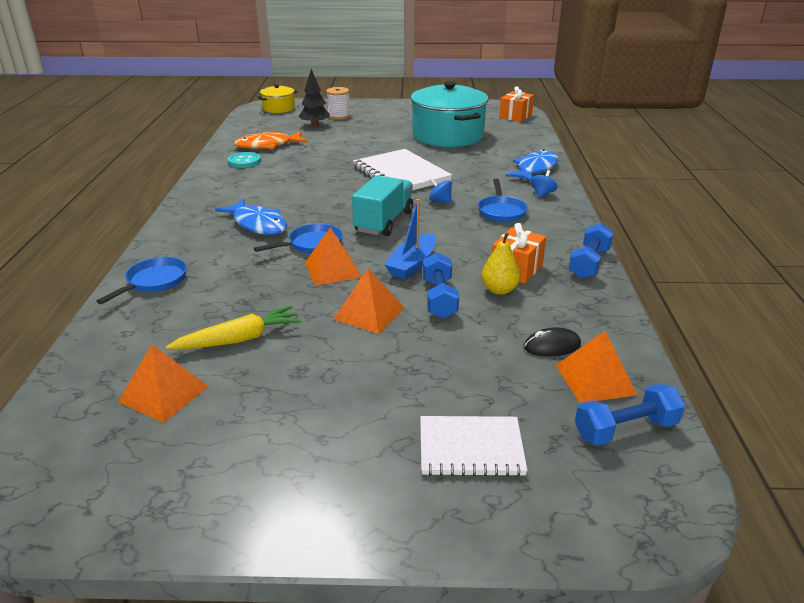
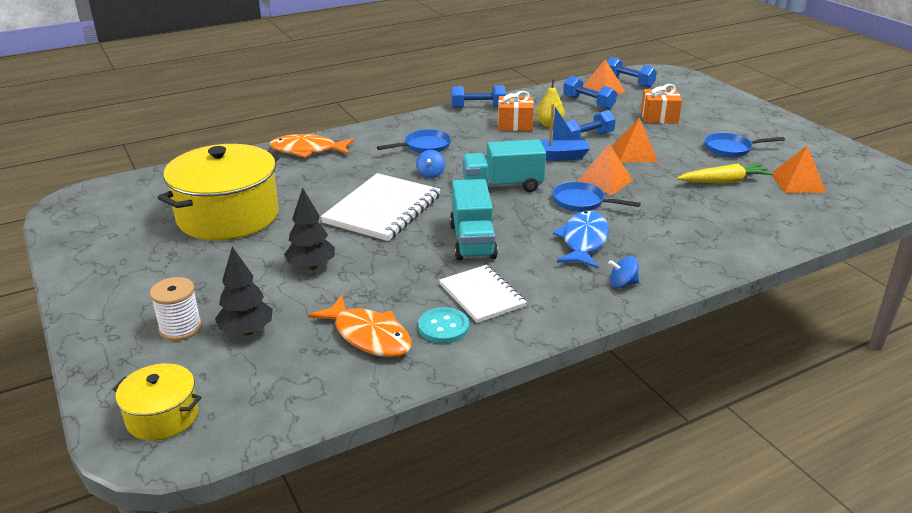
camera: 120 degrees left, 0 degrees up
blue pan [97,257,187,304] -> blue pan moved to [704,132,785,158]
yellow carrot [166,305,302,349] -> yellow carrot turned 135 degrees clockwise [677,163,774,184]
turquoise pot [410,81,488,147] -> yellow pot [158,144,280,241]
white notebook [420,416,528,477] -> white notebook moved to [439,265,527,323]
orange gift [499,86,534,122] -> orange gift moved to [641,84,682,124]
blue fish [505,149,559,181] -> orange fish [269,134,354,158]
black mouse [524,327,581,356] -> blue dumbbell [563,76,617,110]
blue spinning top [531,170,558,198] -> blue spinning top moved to [608,256,639,288]
none -> black tree [284,187,335,270]
none -> turquoise truck [450,179,498,261]

